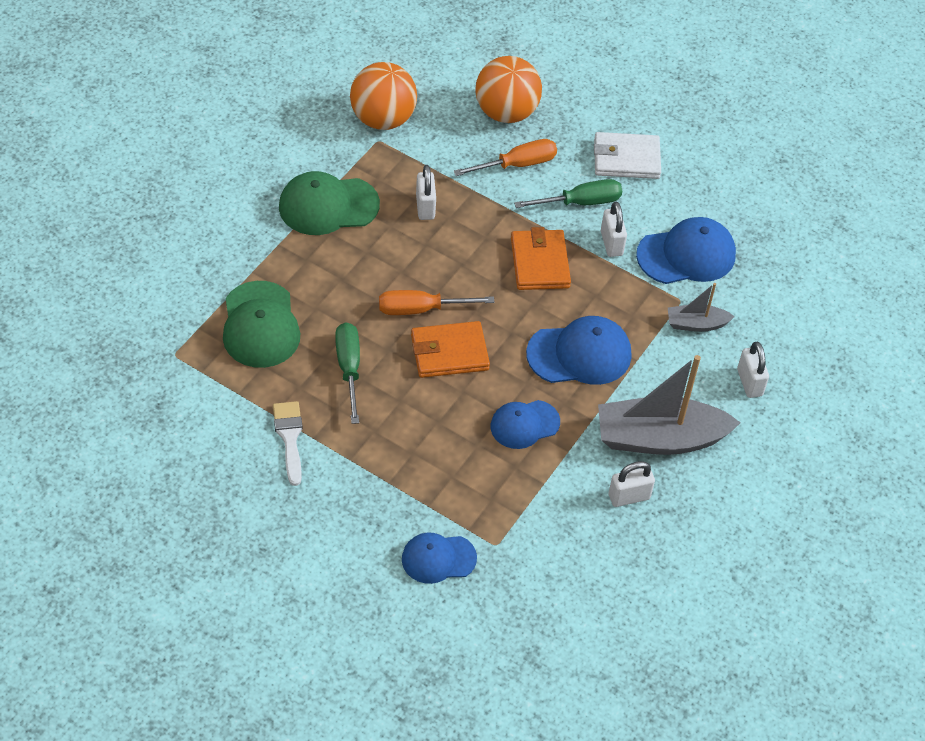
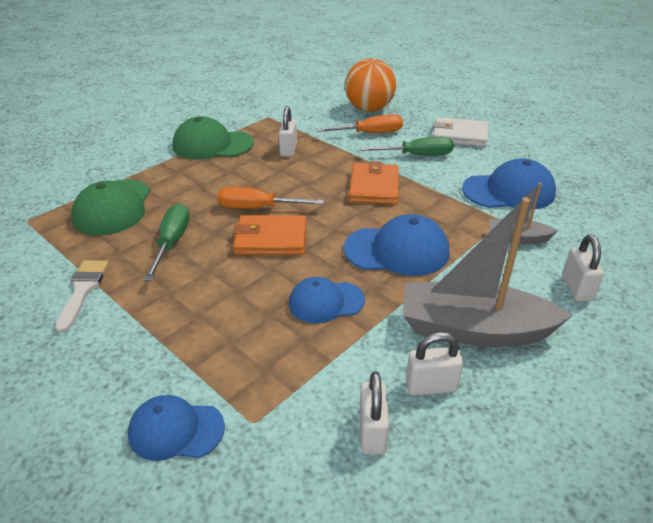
camera: 15 degrees right, 15 degrees down
orange ball [350,62,417,130] -> none
white padlock [601,202,627,257] -> white padlock moved to [359,371,389,455]

